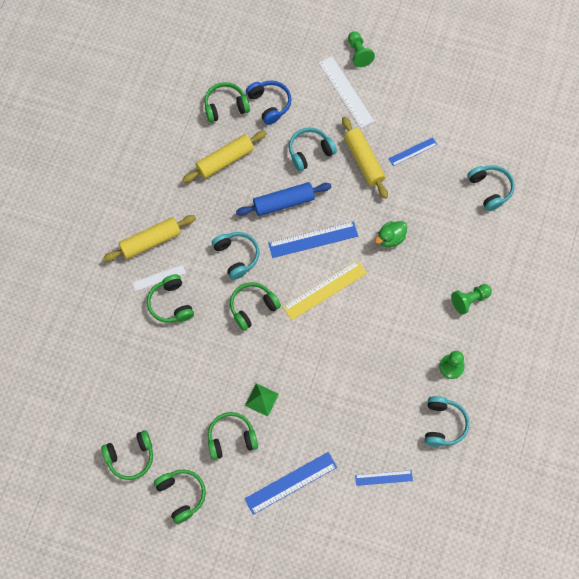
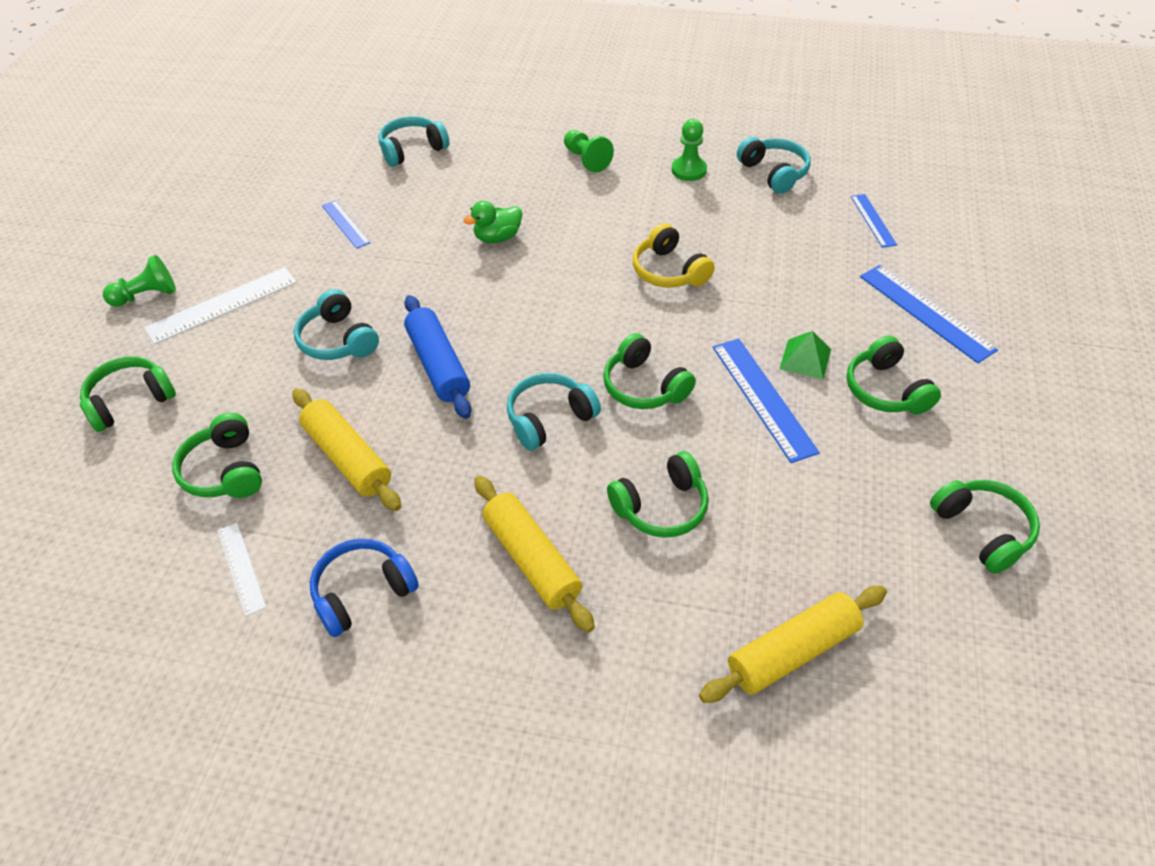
camera: 95 degrees left, 20 degrees down
white ruler [132,264,186,291] -> white ruler moved to [217,523,266,616]
green headphones [154,469,206,524] -> green headphones moved to [80,357,176,432]
blue headphones [246,80,292,125] -> blue headphones moved to [310,539,419,637]
blue ruler [268,221,358,258] -> blue ruler moved to [713,338,820,463]
yellow ruler [283,260,367,320] -> none
yellow rolling pin [342,116,388,199] -> yellow rolling pin moved to [699,586,887,703]
green duck [375,221,407,247] -> green duck turned 105 degrees clockwise [463,201,522,243]
turquoise headphones [425,396,469,447] -> turquoise headphones turned 60 degrees clockwise [737,137,811,194]
none -> yellow headphones [633,223,715,288]

